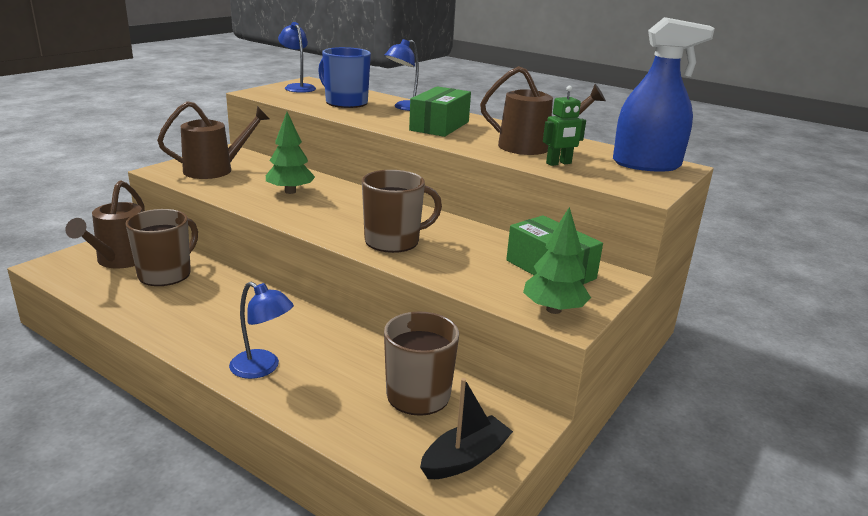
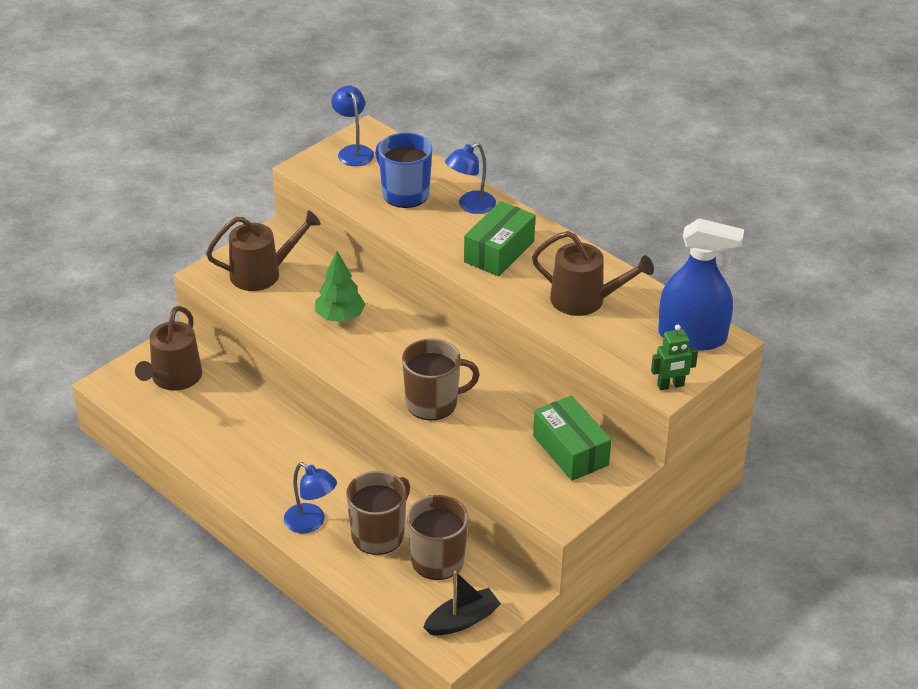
camera: 10 degrees right, 15 degrees up
brown mug [126,209,198,286] -> brown mug moved to [346,471,410,555]
green tree [523,207,591,314] -> none
green robot [543,86,586,166] -> green robot moved to [651,325,698,390]

